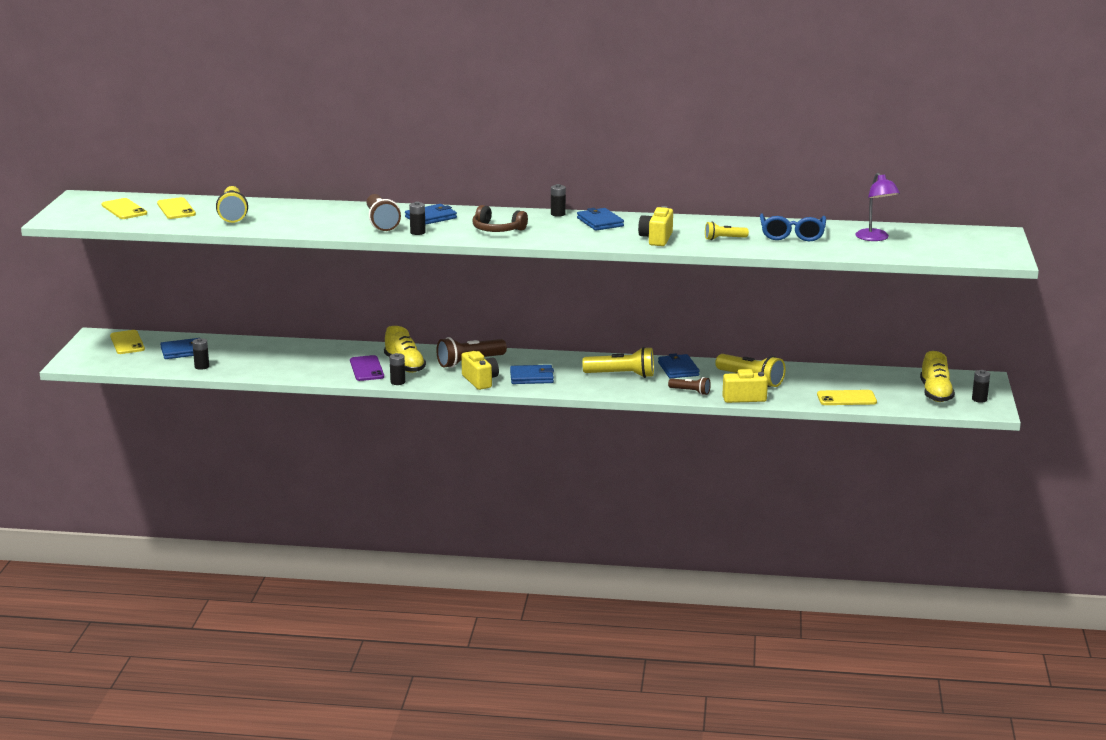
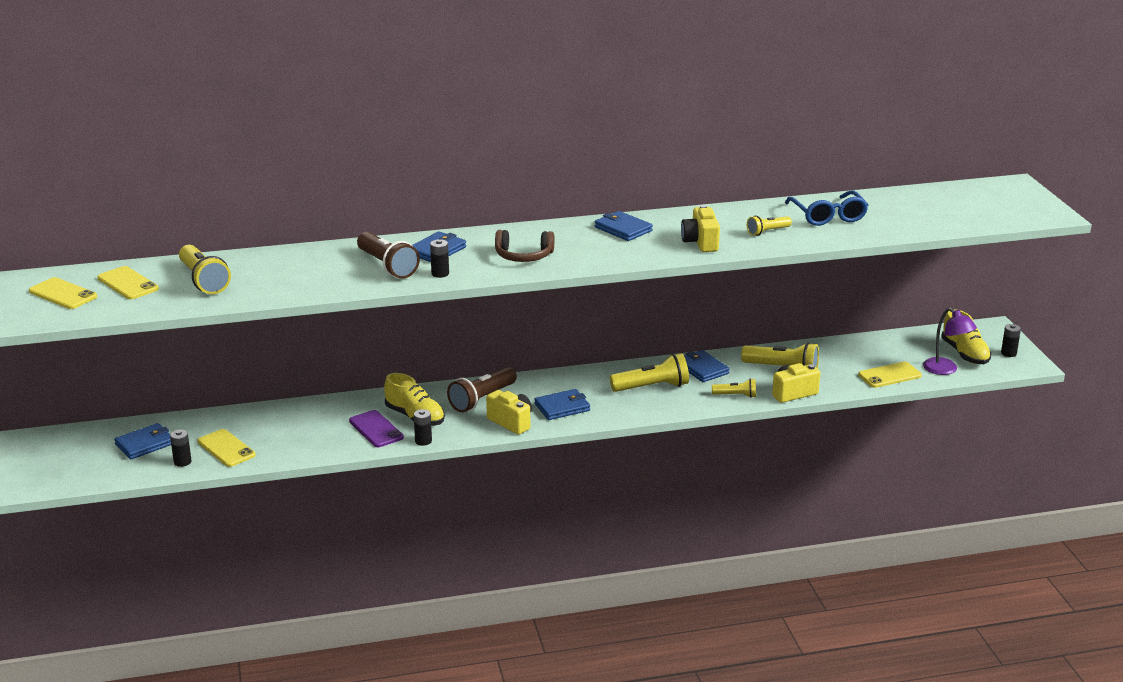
camera: 20 degrees left, 5 degrees up
yellow phone [110,330,145,354] -> yellow phone moved to [197,429,256,467]
black battery [551,184,566,217] -> none
brown flashlight [668,377,711,395] -> yellow flashlight [712,378,756,398]
purple lamp [855,173,900,241] -> purple lamp moved to [923,308,977,375]

